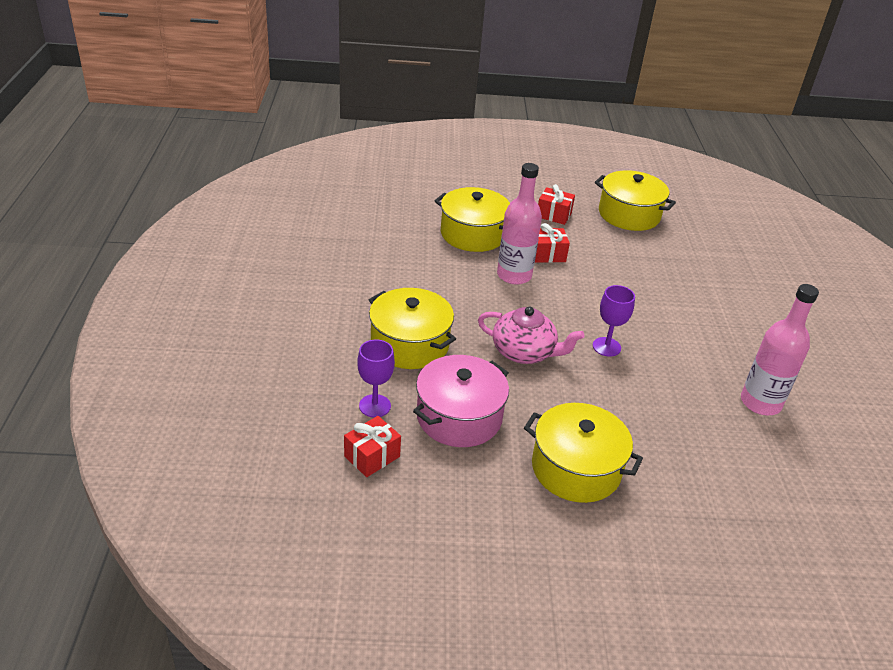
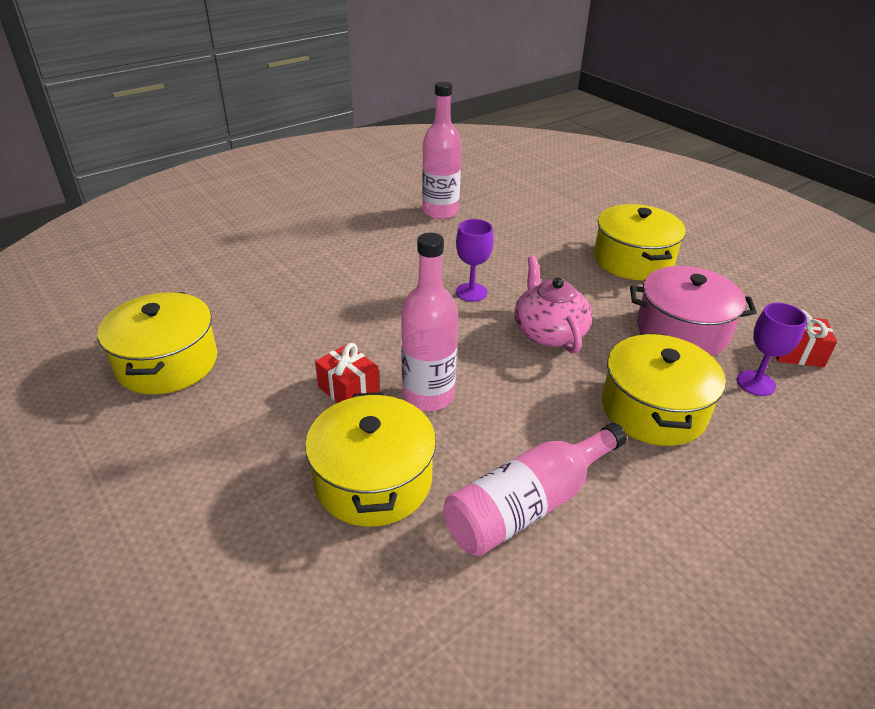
camera: 125 degrees left, 0 degrees up
red gift [538,184,575,225] -> none
none -> pink bottle [443,423,627,556]

